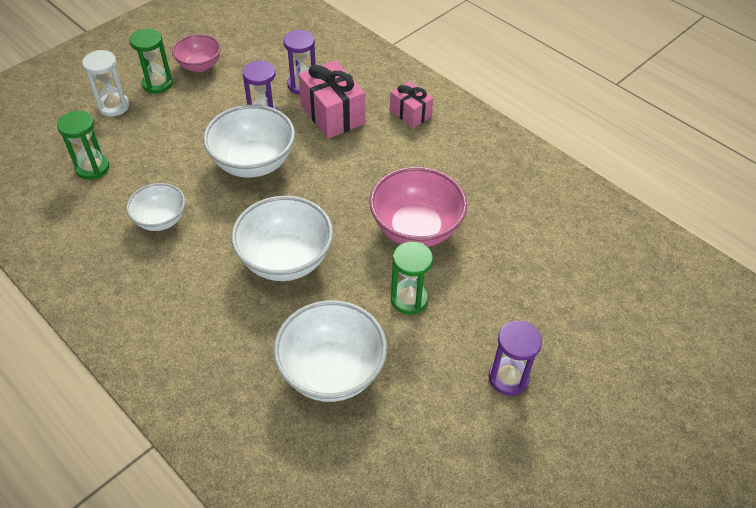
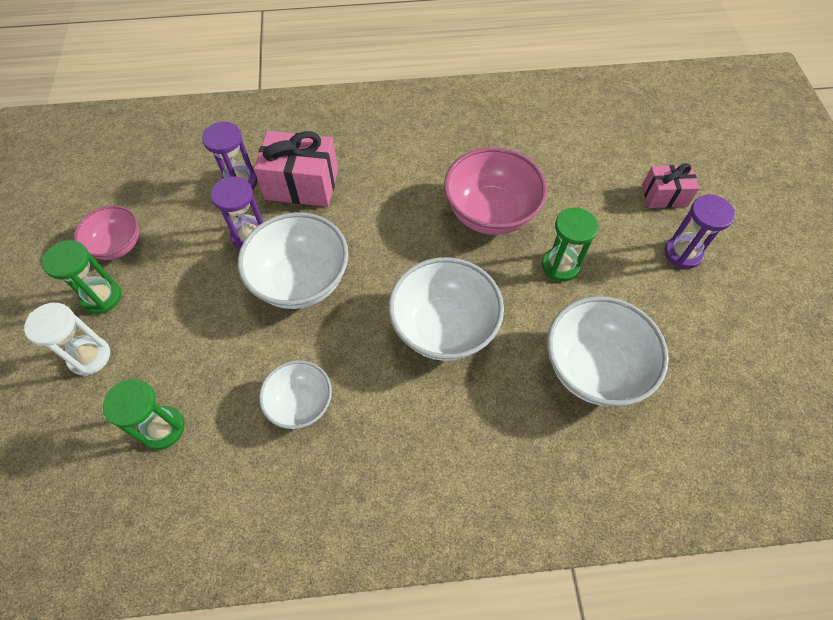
camera: 50 degrees left, 10 degrees up
pink gift [390,81,433,128] -> pink gift moved to [642,163,700,208]

